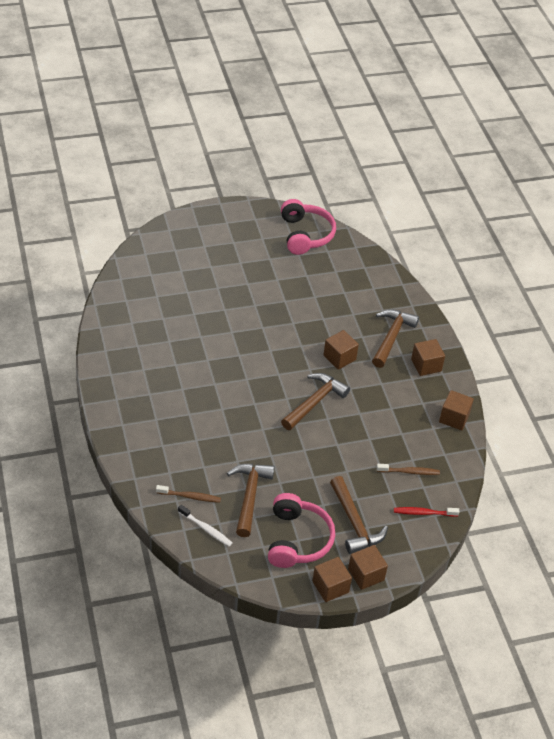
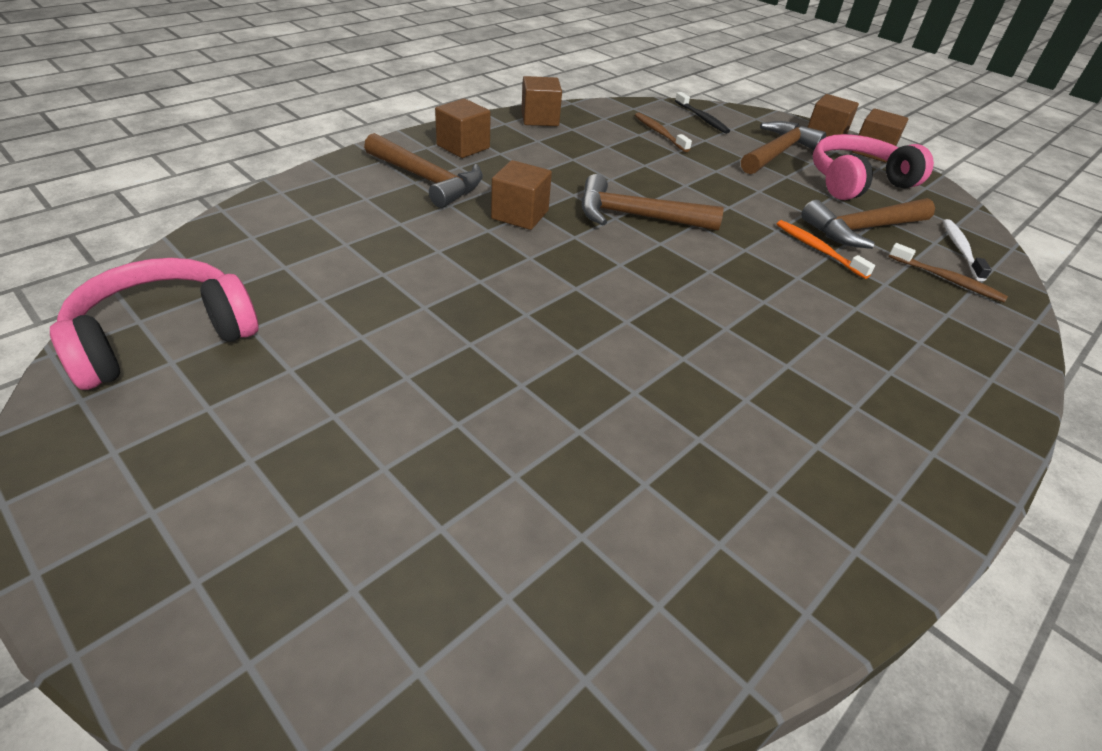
camera: 120 degrees left, 5 degrees down
brown toothbrush [156,485,221,503] -> brown toothbrush turned 150 degrees clockwise [888,243,1008,302]
brown hammer [372,309,419,368] -> brown hammer turned 135 degrees counterclockwise [364,133,483,208]
red toothbrush [394,507,459,517] -> black toothbrush [675,92,730,134]
none -> orange toothbrush [777,220,875,279]

